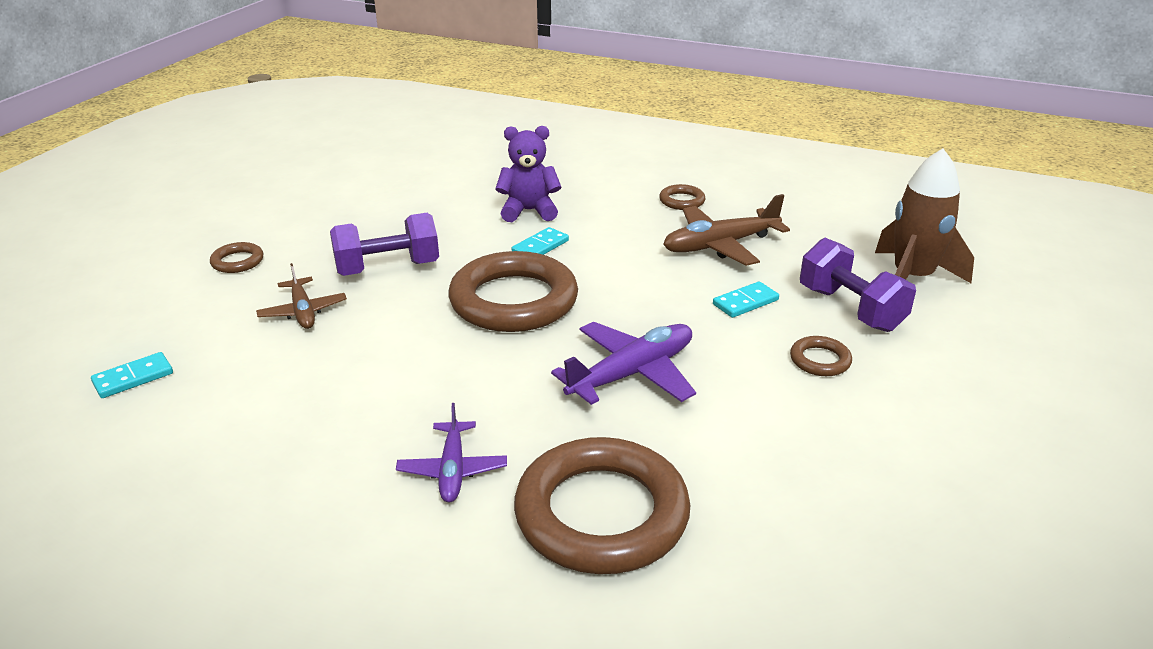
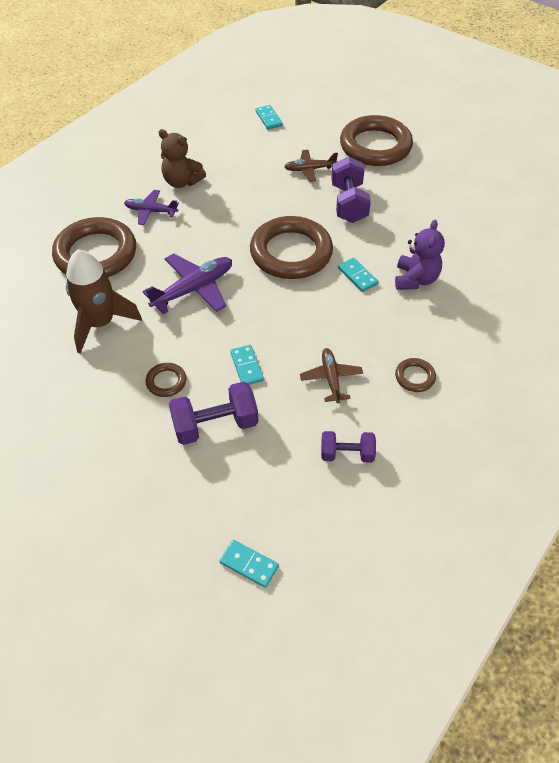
camera: 105 degrees right, 20 degrees up
brown ring [210,242,264,273] -> brown ring [340,115,413,166], size x2.34
purple plane [551,322,696,405] -> purple plane turned 105 degrees counterclockwise [143,253,232,314]
brown plane [663,194,790,266] -> brown plane [300,348,363,404], size x0.62
brown rocket [875,148,974,283] -> brown rocket moved to [66,249,142,354]
none -> brown teddy bear [159,129,206,188]
none -> turquoise domino [220,540,279,588]
none -> purple dumbbell [321,431,376,462]

